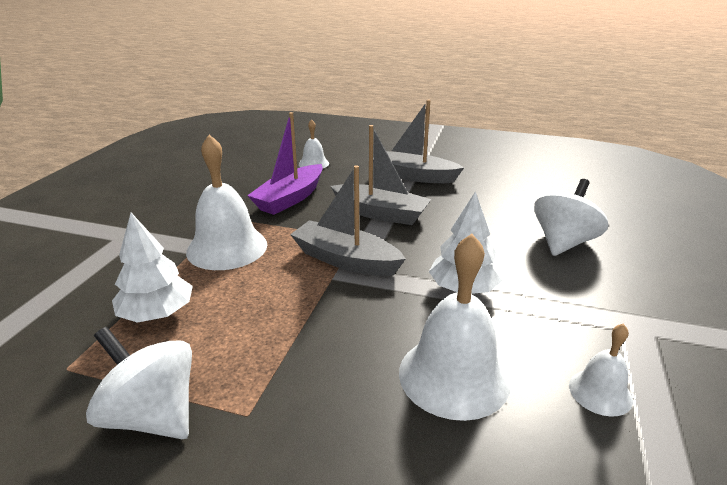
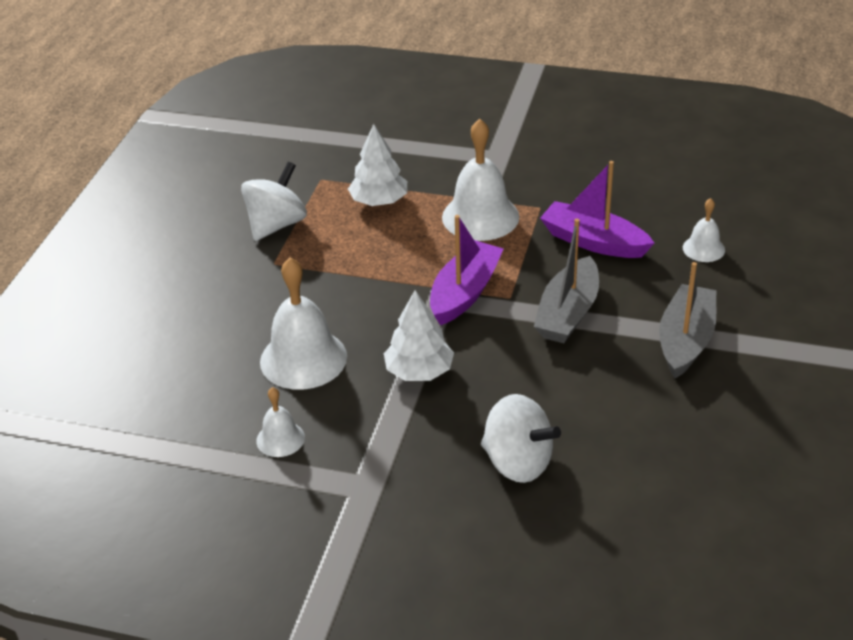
camera: 90 degrees right, 10 degrees up
grey boat [290,165,406,276] -> purple boat [430,215,504,325]

